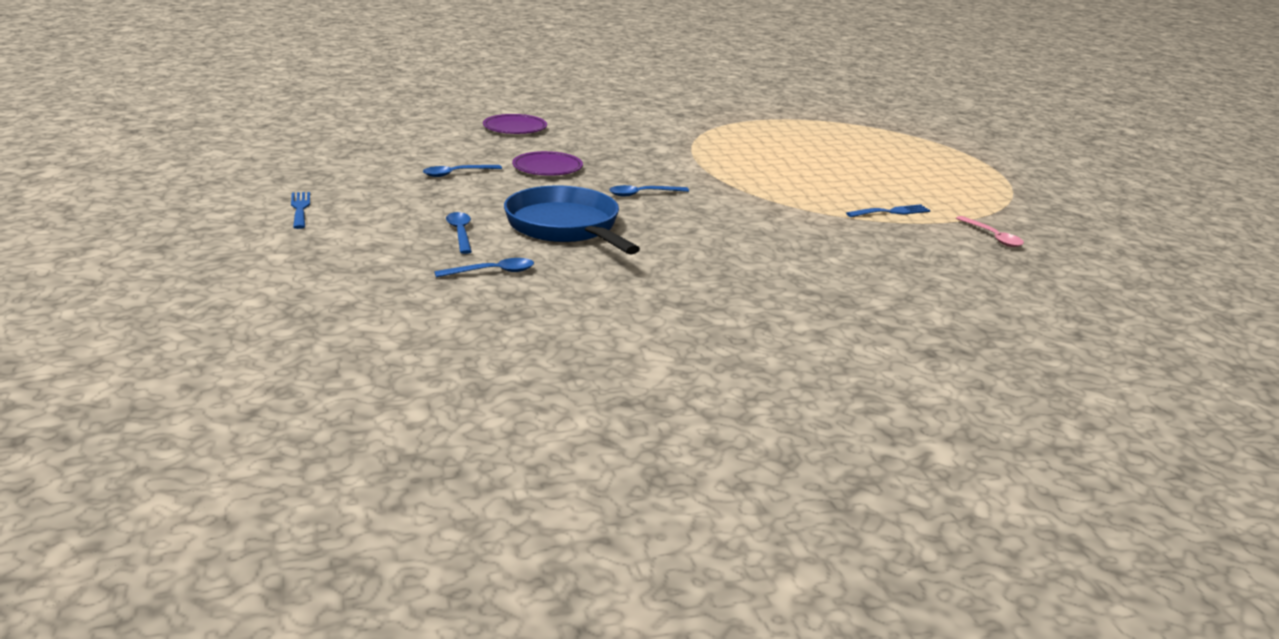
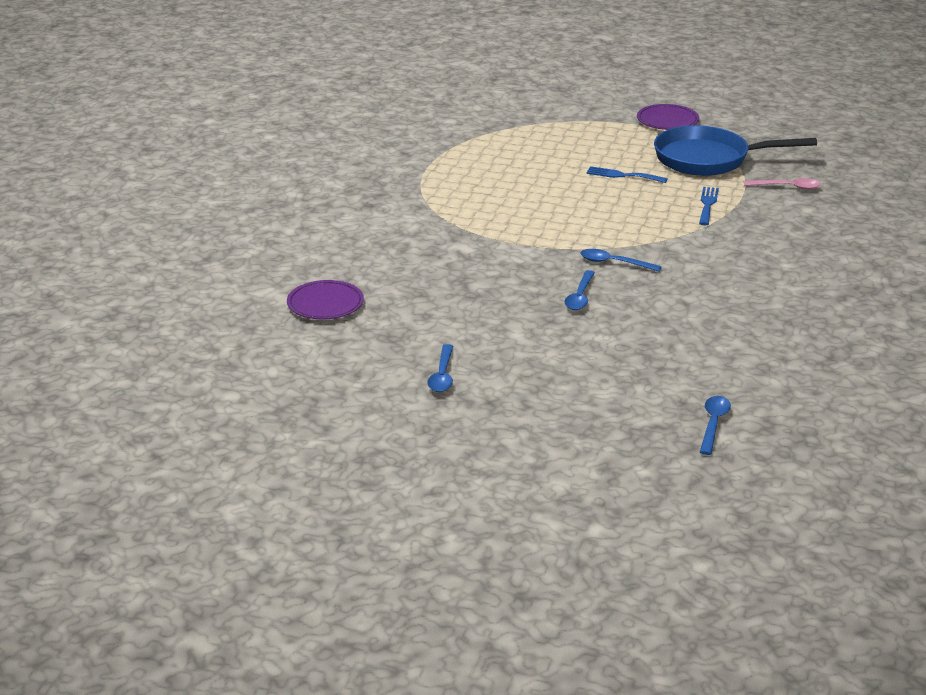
camera: 55 degrees left, 5 degrees up
blue fork [291,192,310,229] -> blue fork moved to [586,166,668,183]
blue spoon [446,212,472,254] -> blue spoon moved to [580,249,662,272]
blue pan [504,186,640,255] -> blue pan moved to [654,125,817,176]
purple plate [512,151,583,176] -> purple plate moved to [637,104,699,130]

